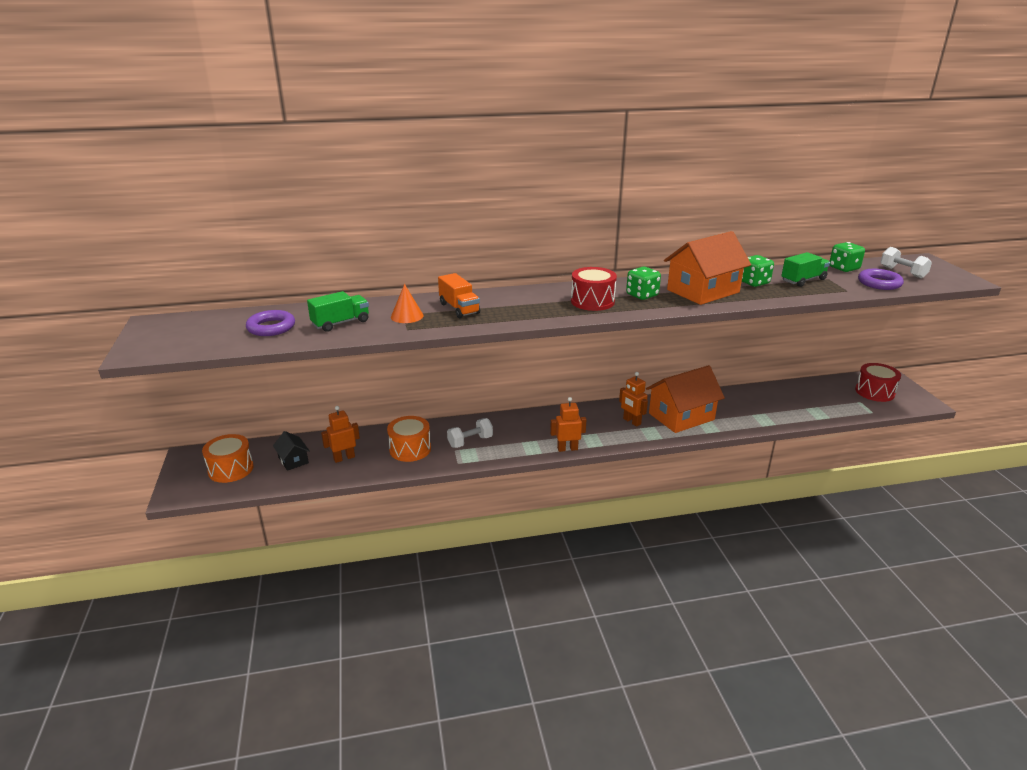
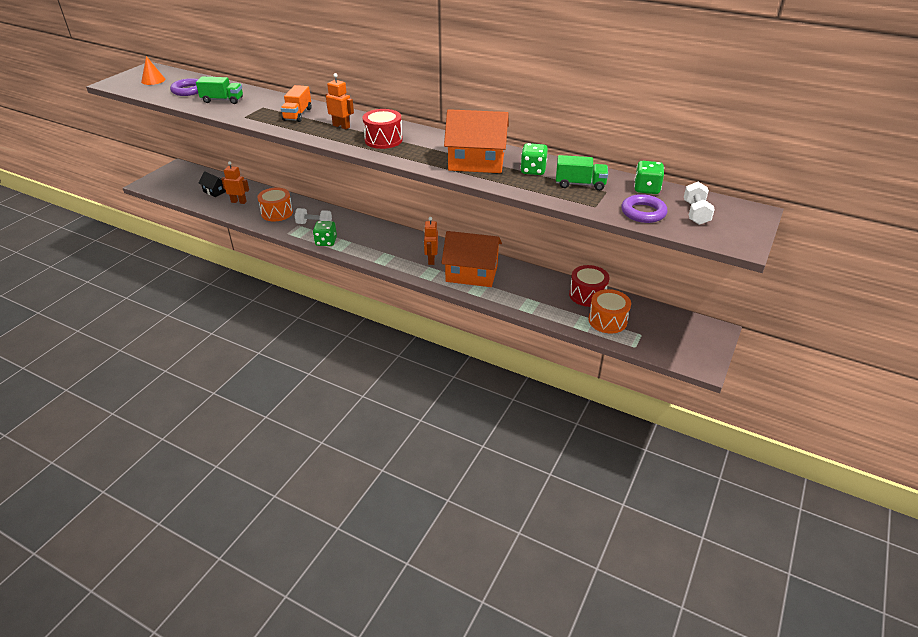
camera: 40 degrees right, 10 degrees up
orange drum [202,434,254,483] -> orange drum moved to [588,289,631,334]
black house [273,431,310,471] -> black house turned 60 degrees counterclockwise [199,171,226,197]
orange cone [391,284,424,323] -> orange cone moved to [141,56,165,85]
orange robot [550,397,587,452] -> orange robot moved to [325,73,354,129]
green dice [626,267,661,300] -> green dice moved to [313,221,337,246]
red drum [855,363,901,402] -> red drum moved to [569,265,610,307]

